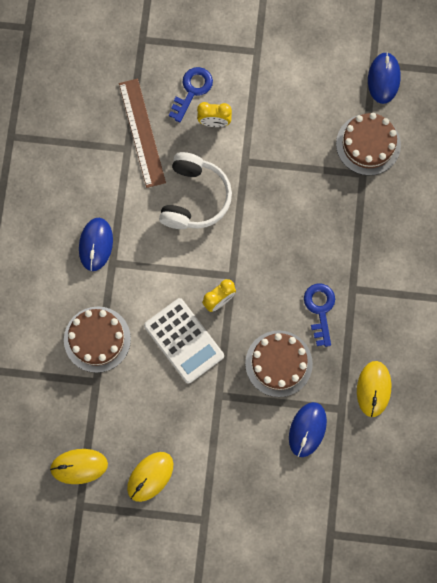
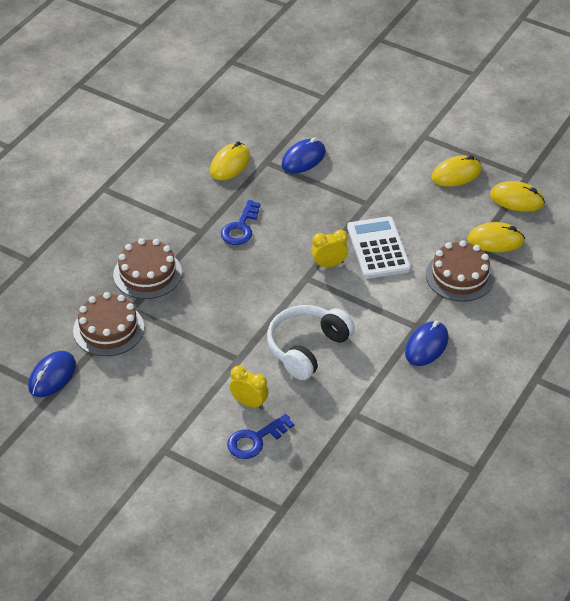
camera: 155 degrees left, 30 degrees down
brown ruler [119,79,166,188] -> none
brown cake [245,330,313,397] -> brown cake moved to [113,238,182,299]
none -> yellow mouse [468,222,525,252]

